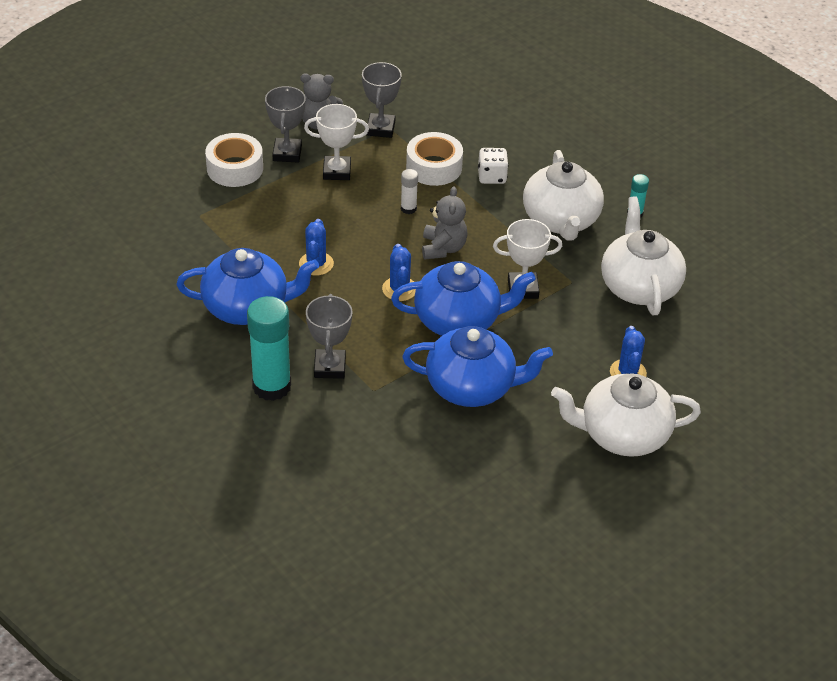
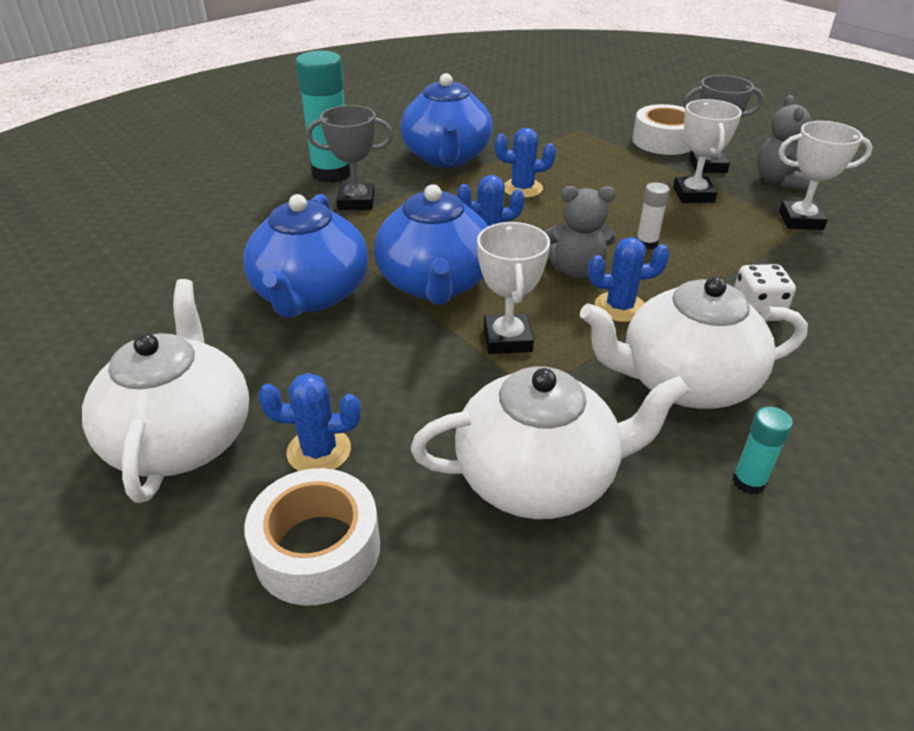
camera: 90 degrees right, 5 degrees down
grey trophy [362,62,402,138] -> white trophy [779,121,873,230]
white tape [406,132,463,186] -> white tape moved to [244,468,380,606]
none -> blue cactus [588,237,669,322]

